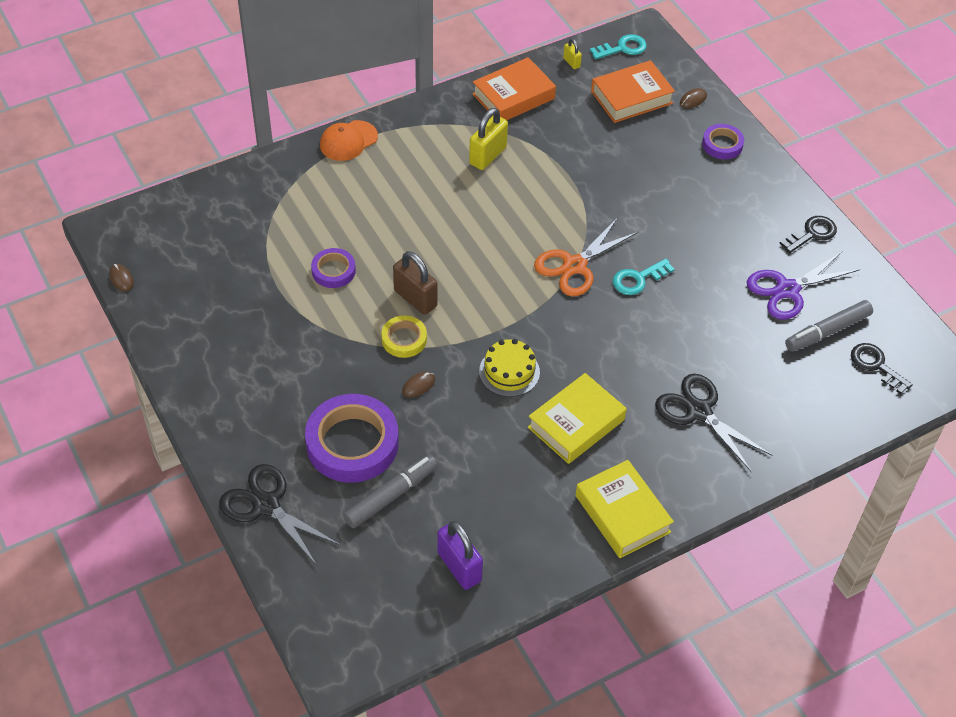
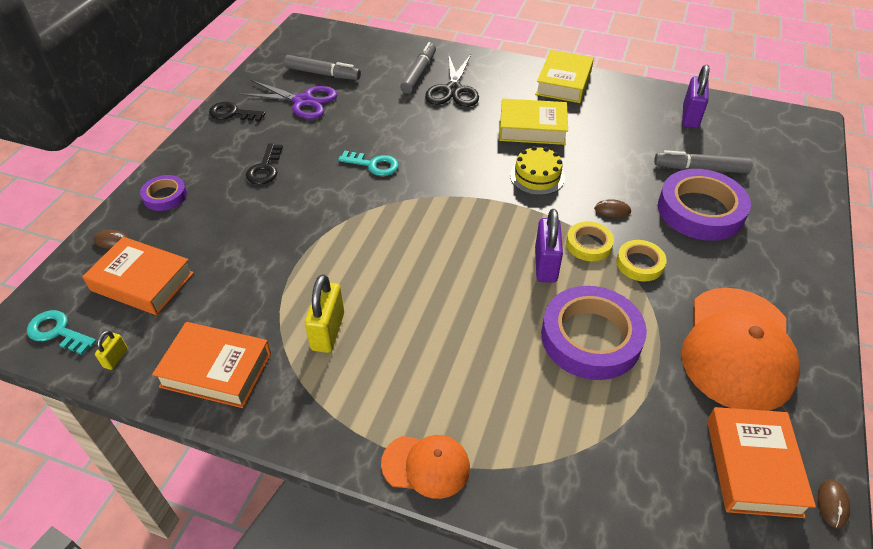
camera: 130 degrees left, 5 degrees down
black scissors [219,464,340,566] -> none
purple tape [311,248,356,288] -> purple tape [541,286,647,380], size x1.93
brown padlock [393,251,437,315] -> purple padlock [535,209,563,283]
yellow padlock [469,108,508,170] -> yellow padlock turned 75 degrees counterclockwise [305,274,344,353]
orange scissors [534,217,639,296] -> none
black key [851,343,913,394] -> black key moved to [246,144,283,185]
none -> grey marker [400,42,436,94]
none -> yellow tape [616,240,667,282]
none -> orange cap [681,288,800,411]
none -> orange book [707,407,816,518]

